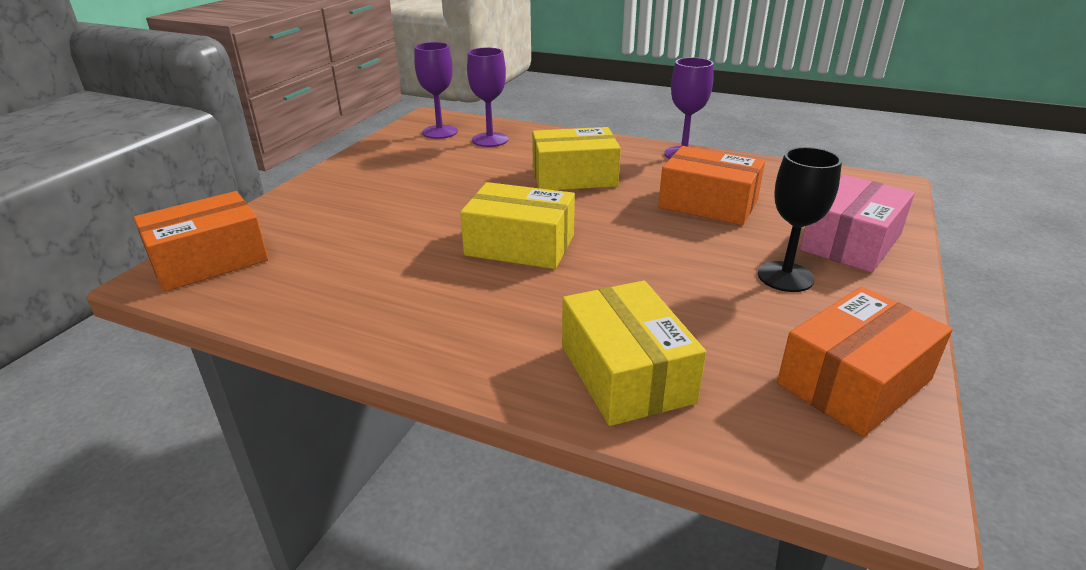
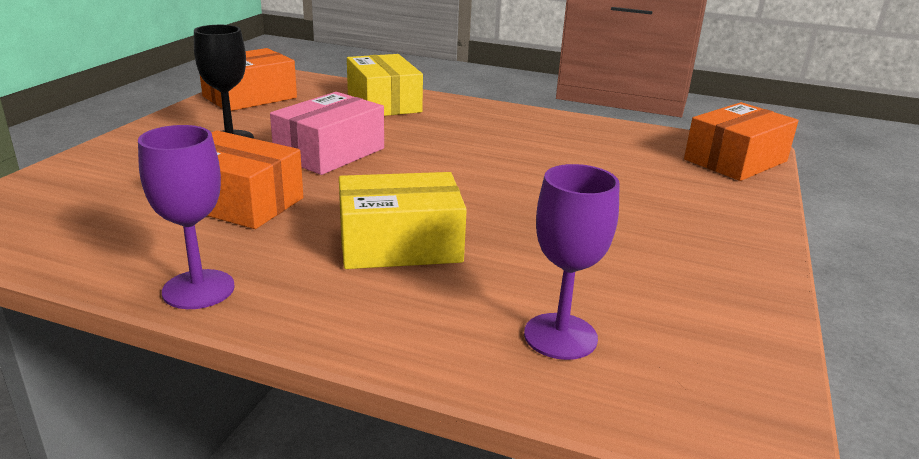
camera: 175 degrees right, 5 degrees down
purple goblet [414,42,458,139] -> none
yellow box [460,182,575,269] -> none
pink box [800,175,915,273] -> pink box moved to [270,92,384,175]

